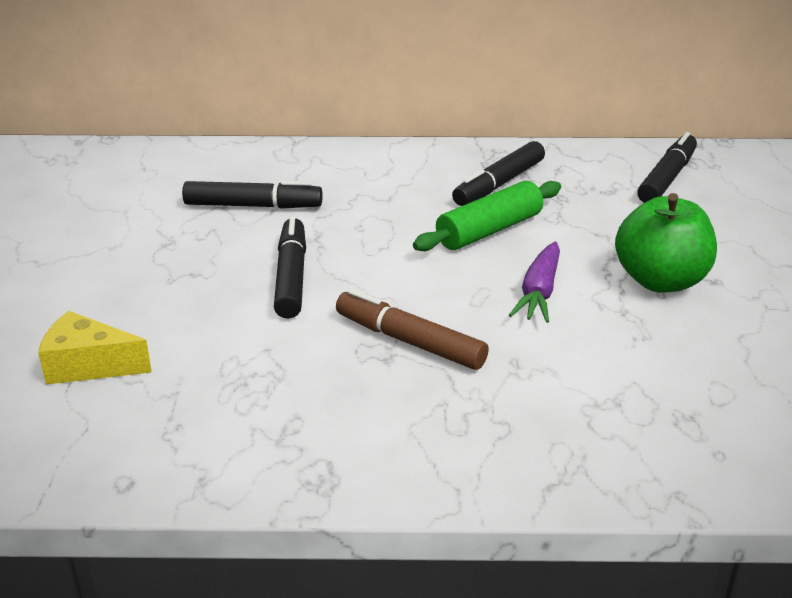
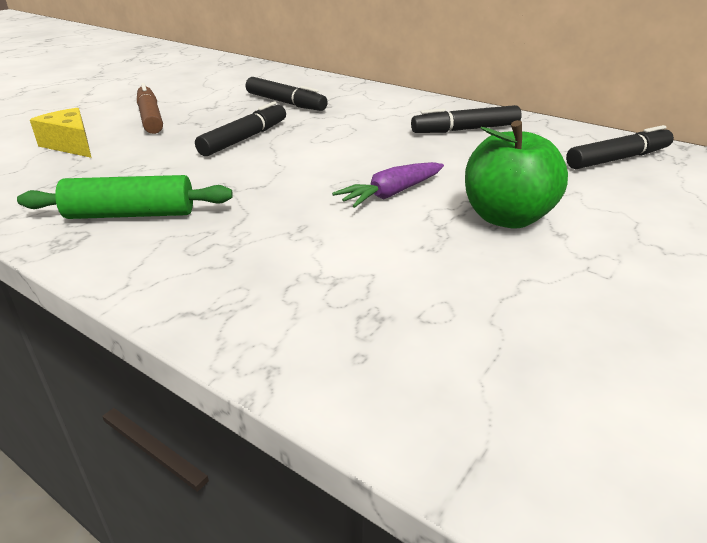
camera: 35 degrees right, 0 degrees up
brown marker [336,289,489,370] -> brown marker moved to [137,83,163,134]
green rolling pin [413,181,561,251] -> green rolling pin moved to [17,175,233,219]

